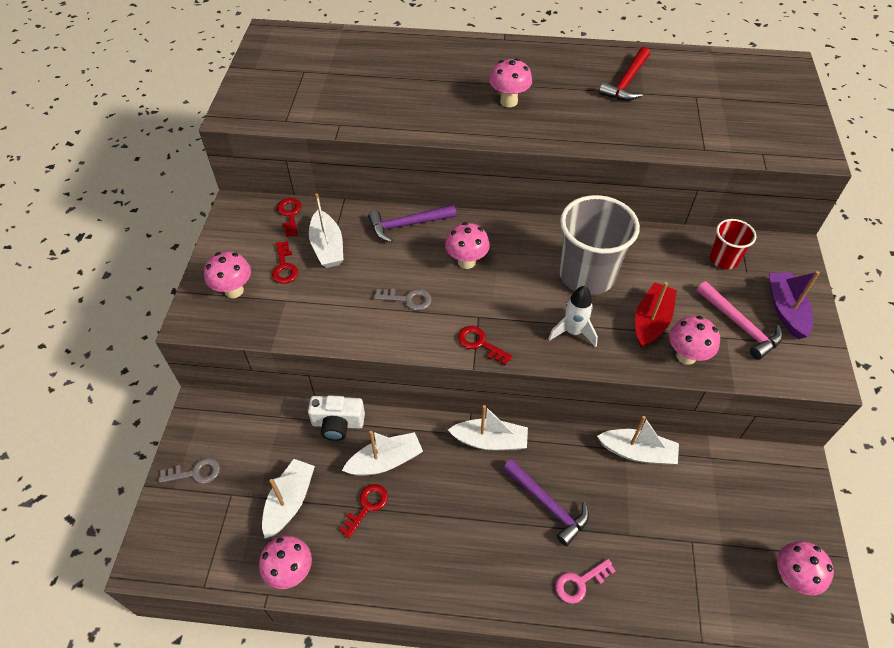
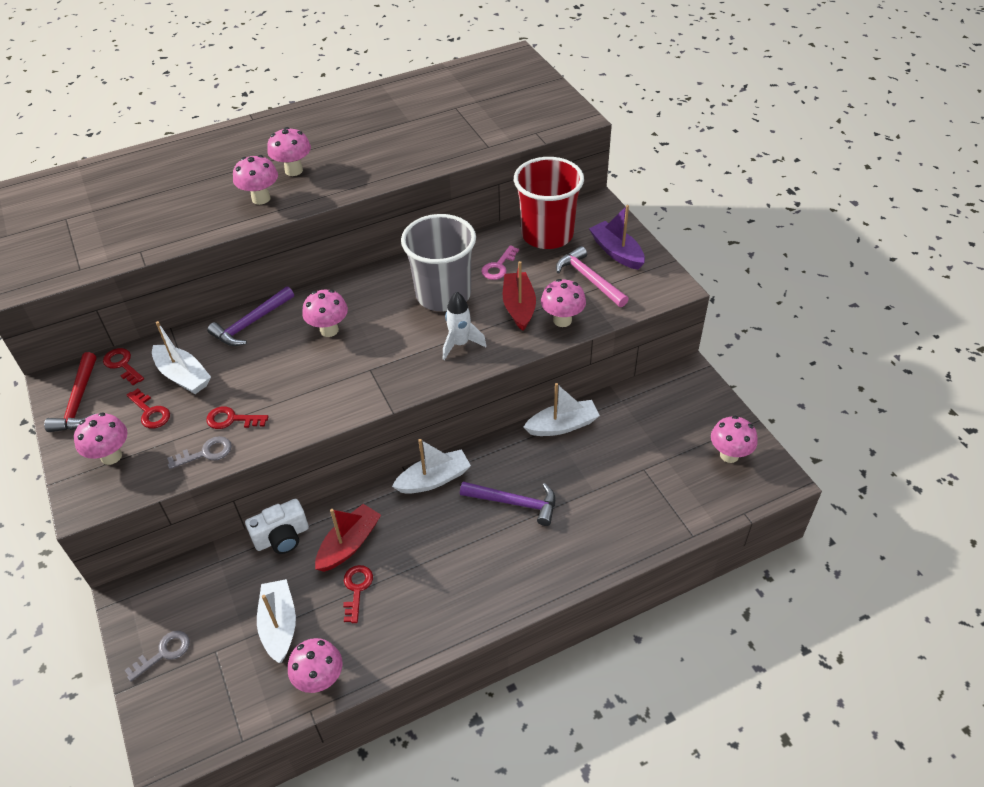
camera: 30 degrees left, 5 degrees down
white boat [342,431,423,476] -> red boat [315,504,381,572]
grey key [374,289,432,311] -> grey key moved to [167,436,232,469]
red key [458,326,513,365] -> red key moved to [206,406,268,429]
pink key [555,559,615,604] -> pink key moved to [481,245,519,280]
red hammer [599,47,650,101] -> red hammer moved to [44,352,96,432]
pink hammer [697,281,783,360] -> pink hammer turned 150 degrees counterclockwise [556,246,629,307]
red cup [709,219,757,270] -> red cup [514,157,584,249], size x1.90
none -> pink mushroom [233,155,278,205]

